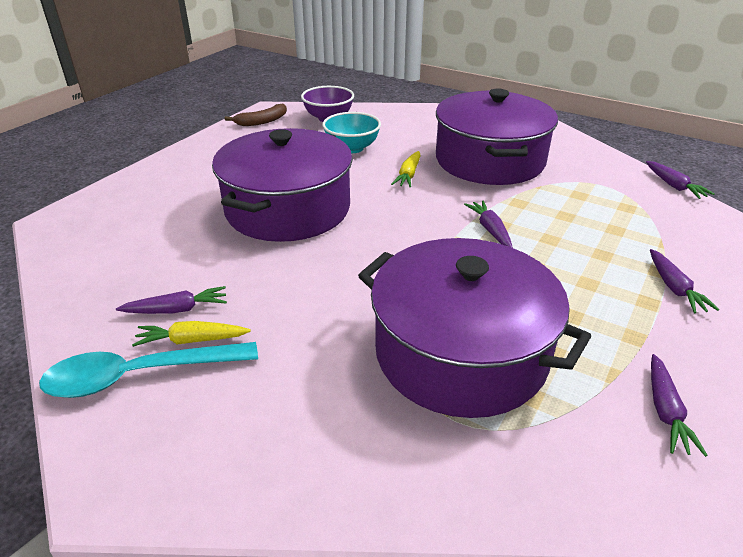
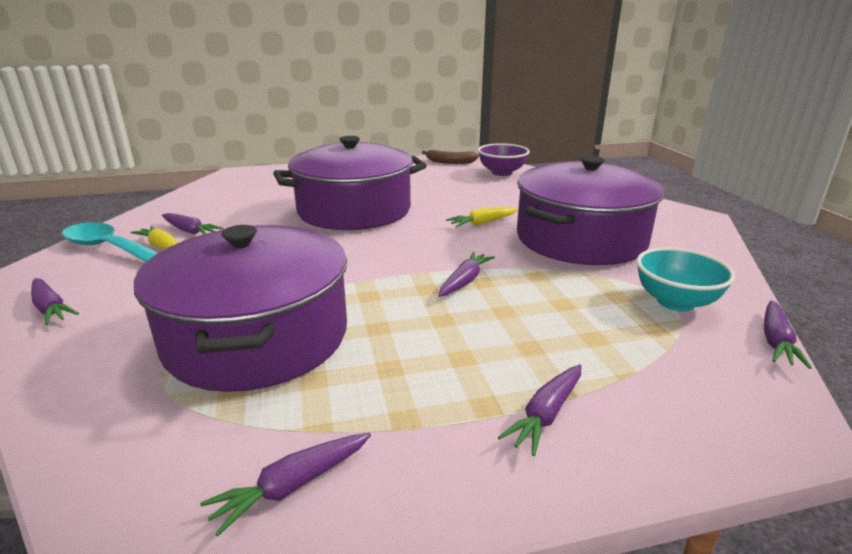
camera: 45 degrees right, 10 degrees down
turquoise bowl [322,112,381,153] -> turquoise bowl moved to [636,247,735,312]
none -> purple carrot [31,278,79,325]

